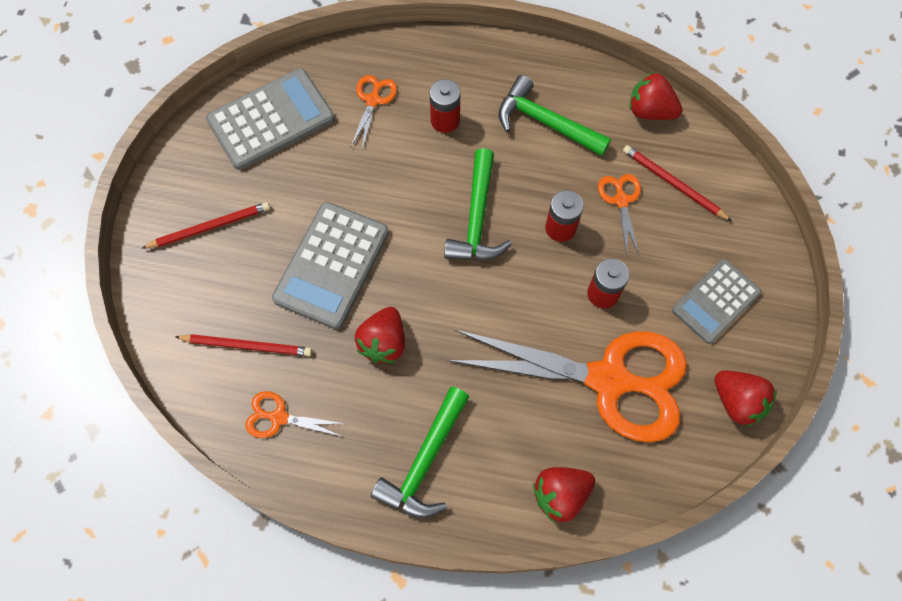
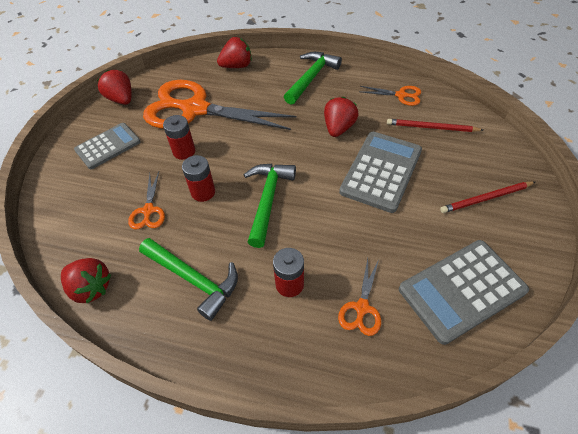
camera: 175 degrees left, 15 degrees down
red pencil [623,145,732,221] -> none

